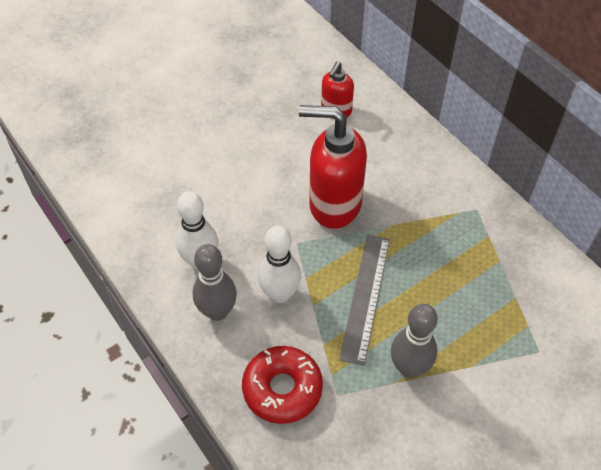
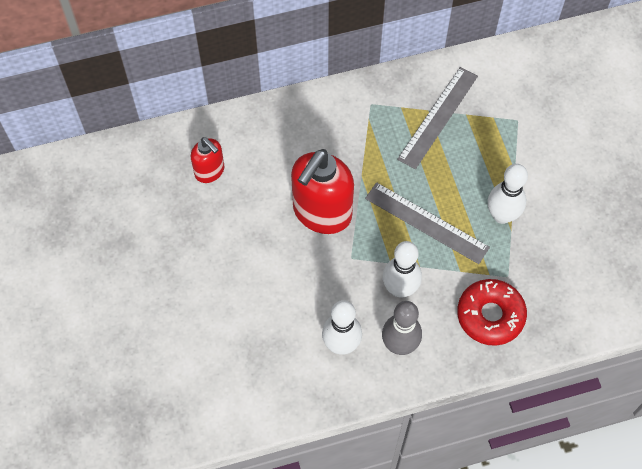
camera: 70 degrees left, 10 degrees up
grey bowling pin [391,304,438,378] -> white bowling pin [488,164,528,224]
none -> grey ruler [397,67,478,169]

